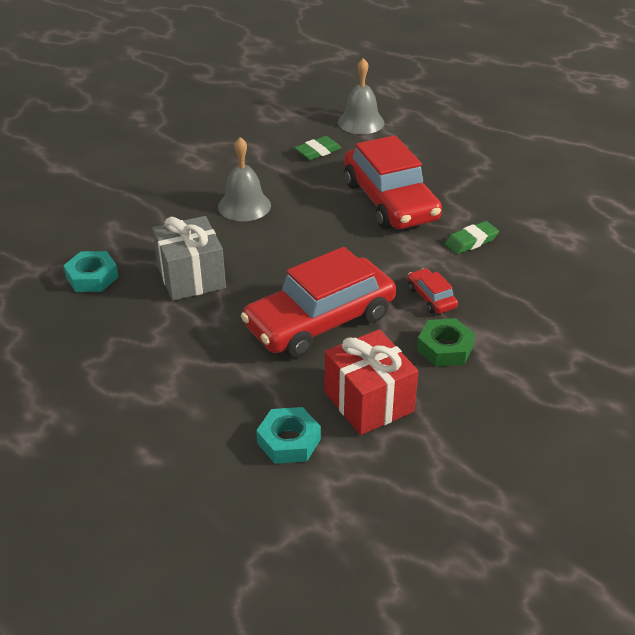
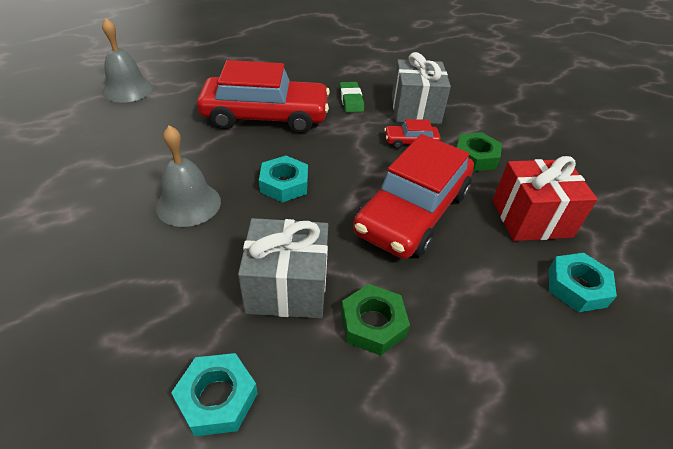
camera: 70 degrees left, 5 degrees up
red car [241,247,396,358] -> red car turned 45 degrees clockwise [353,134,474,259]
green eraser [294,136,341,160] -> none
none -> turquoise nut [259,156,308,202]
none -> green nut [341,284,410,356]
none -> grey gift [392,52,451,124]

